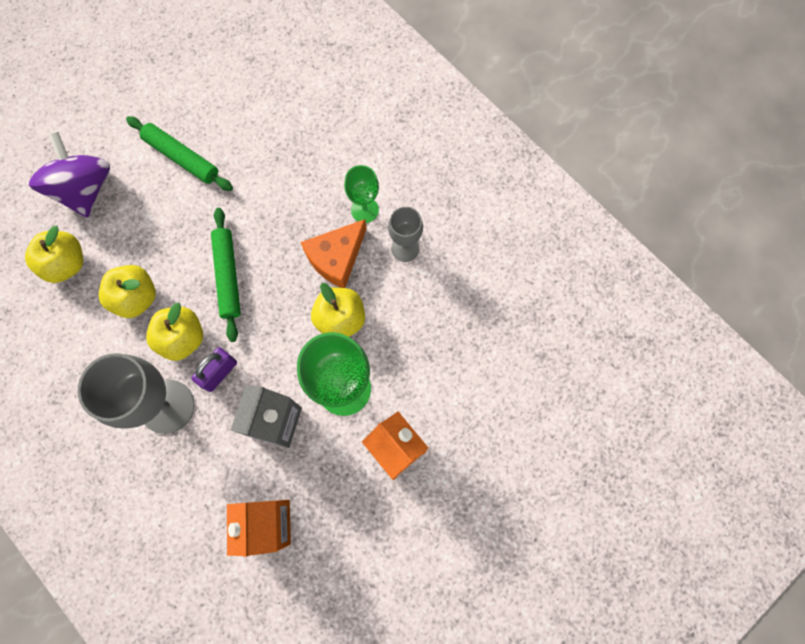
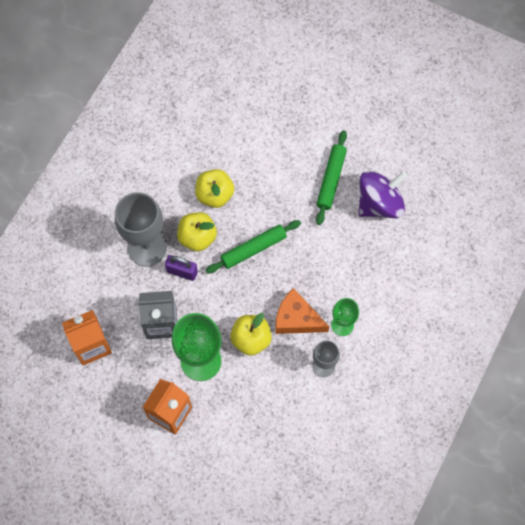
camera: 70 degrees right, 5 degrees down
yellow apple [25,226,83,283] -> none
purple spinning top [29,132,110,218] -> purple spinning top moved to [359,171,407,218]

